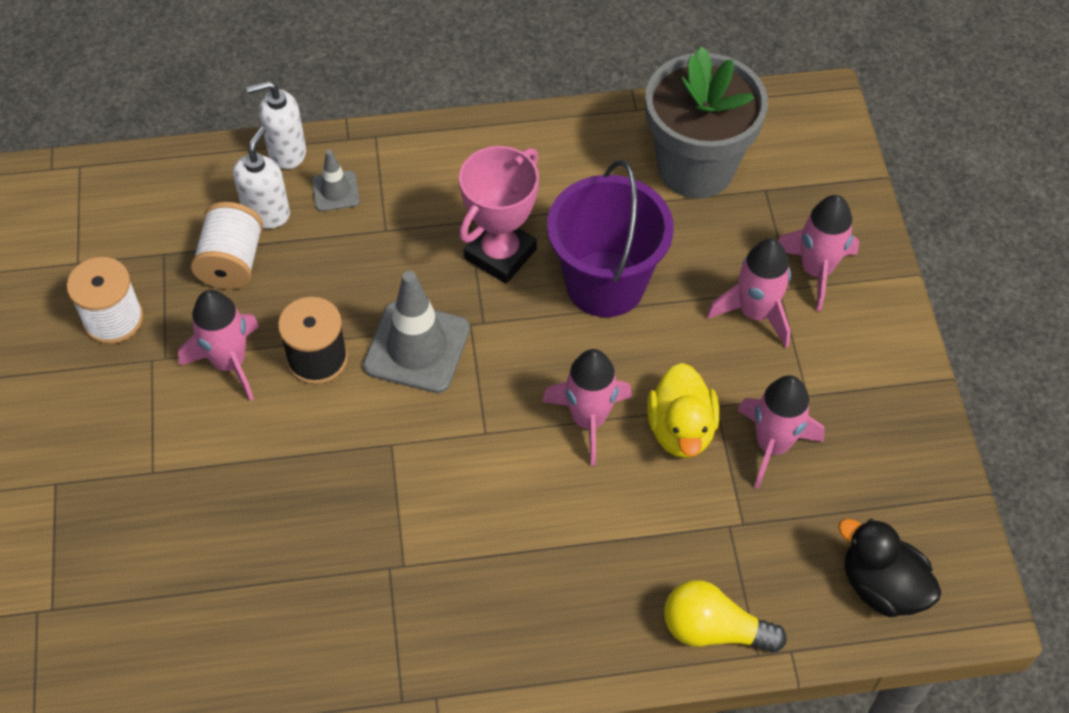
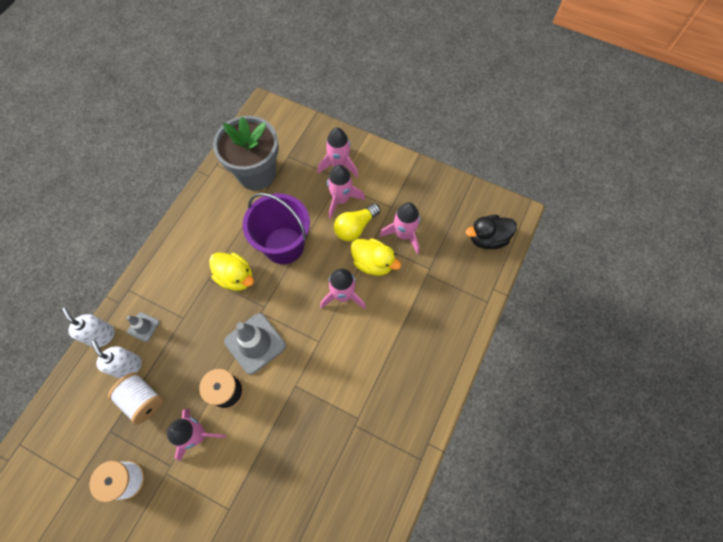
camera: 55 degrees left, 10 degrees up
white soap dispenser [246,81,306,169] -> white soap dispenser turned 120 degrees clockwise [62,307,115,347]
pink trophy [459,146,539,284] -> yellow duck [209,253,254,291]
yellow light bulb [664,580,787,653] -> yellow light bulb moved to [334,203,380,241]

